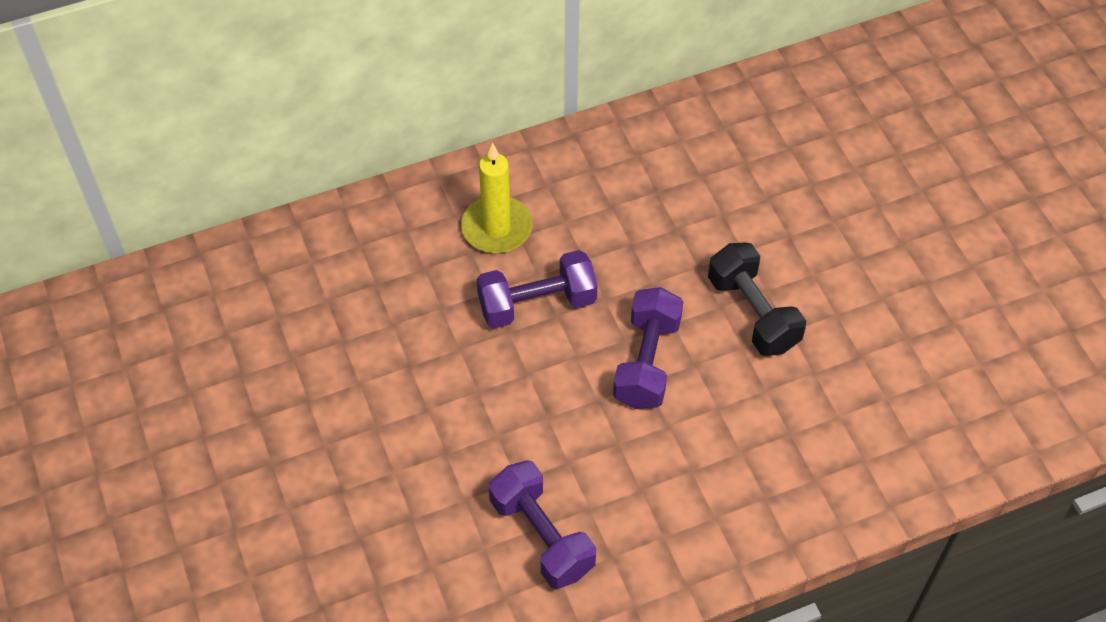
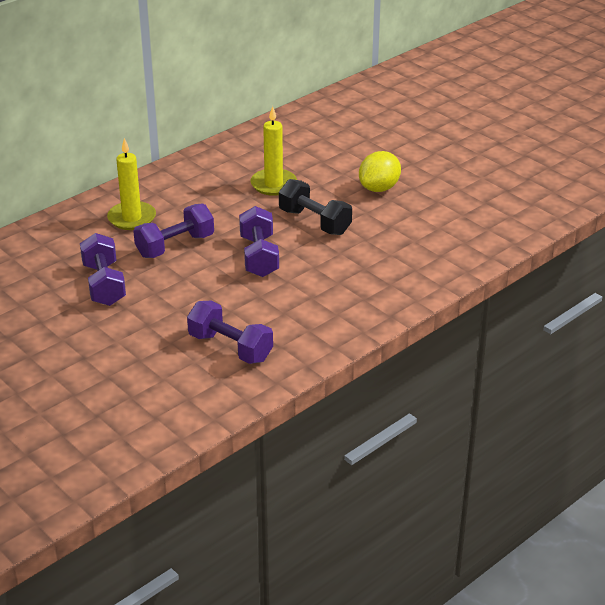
camera: 20 degrees left, 20 degrees down
none -> purple dumbbell [80,233,126,306]
none -> yellow candle [250,106,297,196]
none -> yellow lemon [359,151,401,192]

